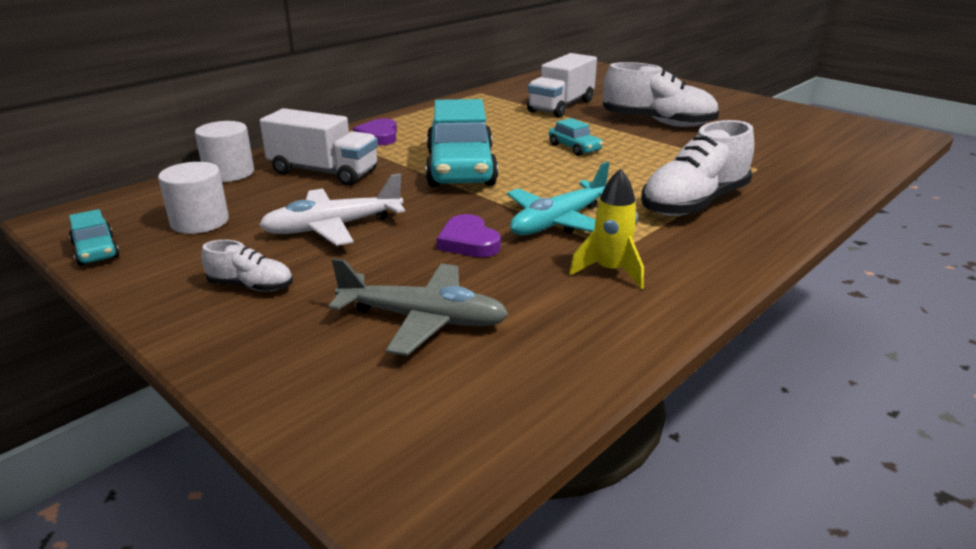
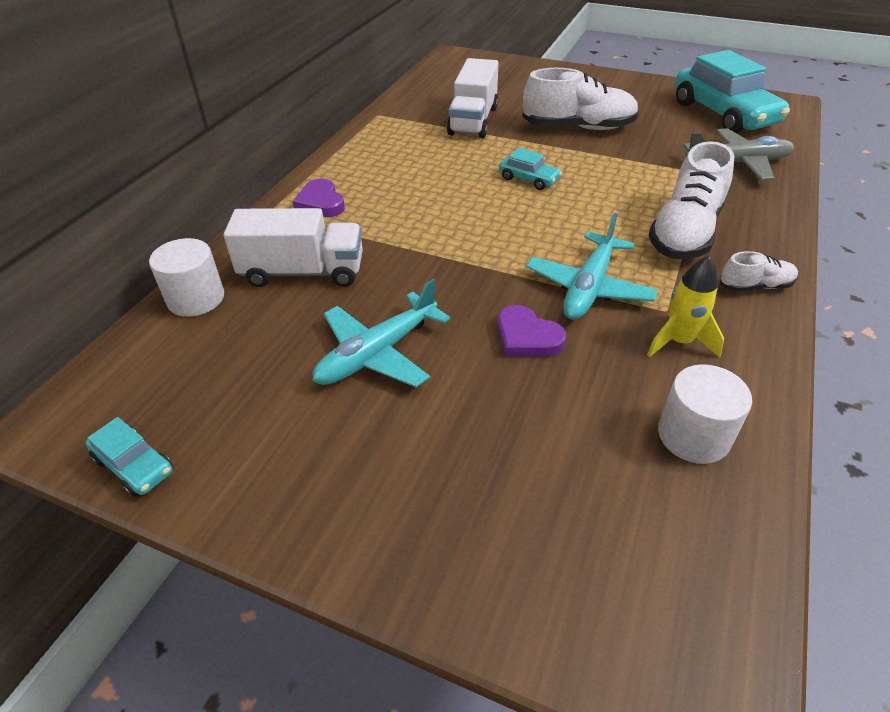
camera: 20 degrees left, 15 degrees up
white cylinder [158,162,229,234] -> white cylinder moved to [658,364,752,464]
white shoe [201,240,293,291] -> white shoe moved to [720,251,798,292]
white plane [259,174,405,246] -> turquoise plane [312,279,450,387]
grey plane [328,258,509,356] -> grey plane moved to [683,128,794,180]
turquoise car [425,99,498,187] -> turquoise car moved to [675,50,790,133]

